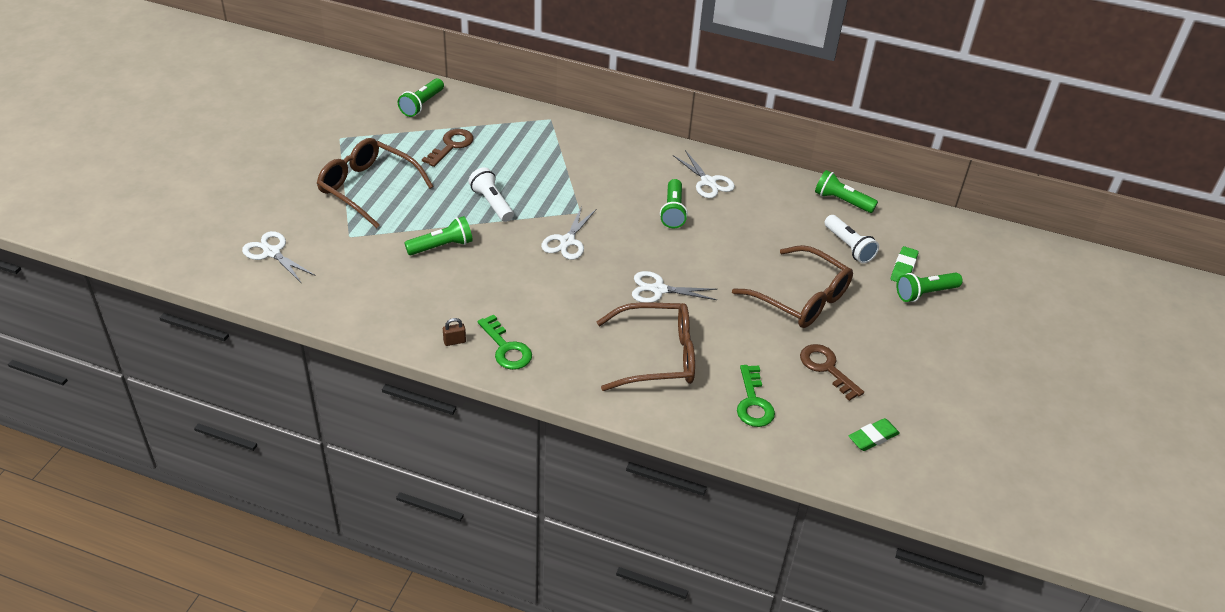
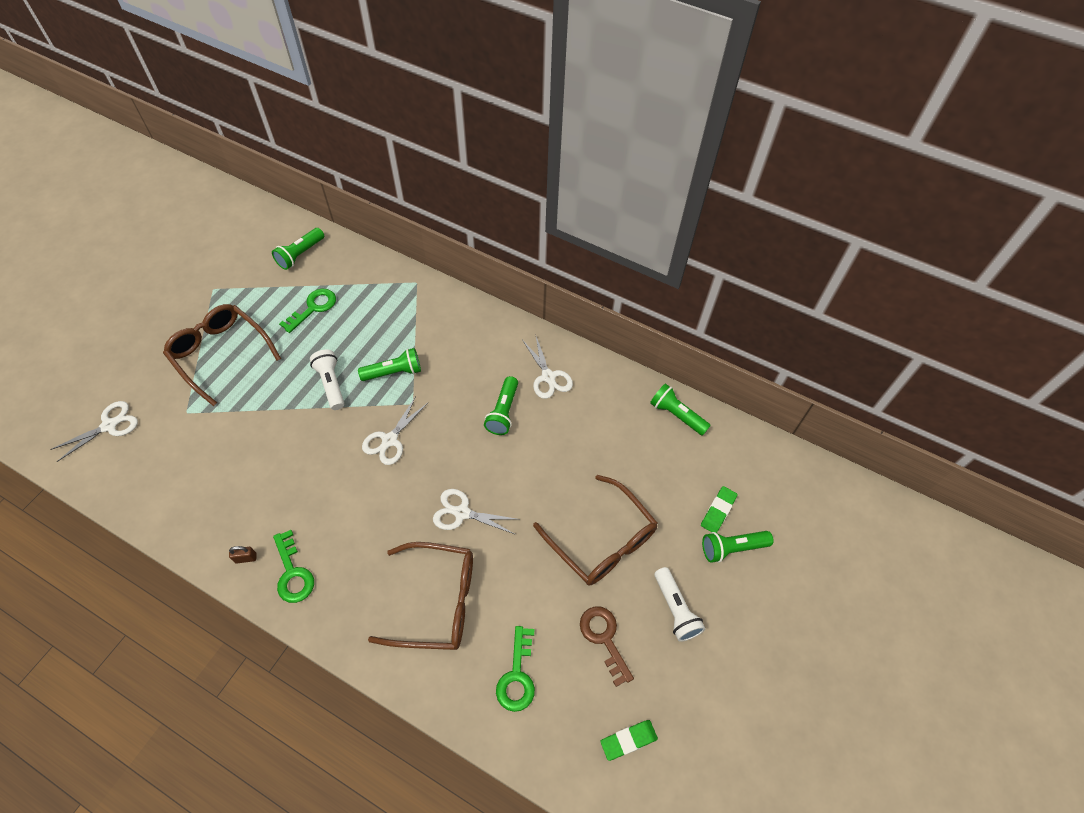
camera: 10 degrees right, 15 degrees up
white scissors [242,231,316,282] -> white scissors turned 90 degrees clockwise [50,401,138,462]
green flashlight [404,216,473,255] -> green flashlight moved to [358,348,421,381]
brown key [422,129,474,167] -> green key [279,288,336,333]
white flashlight [825,215,879,263] -> white flashlight moved to [654,567,705,642]

